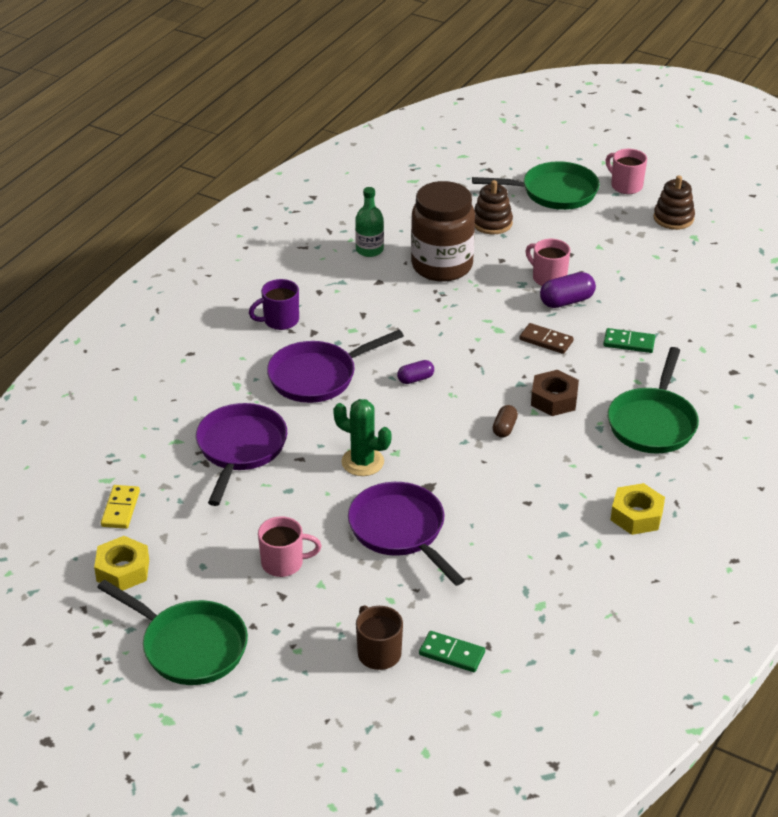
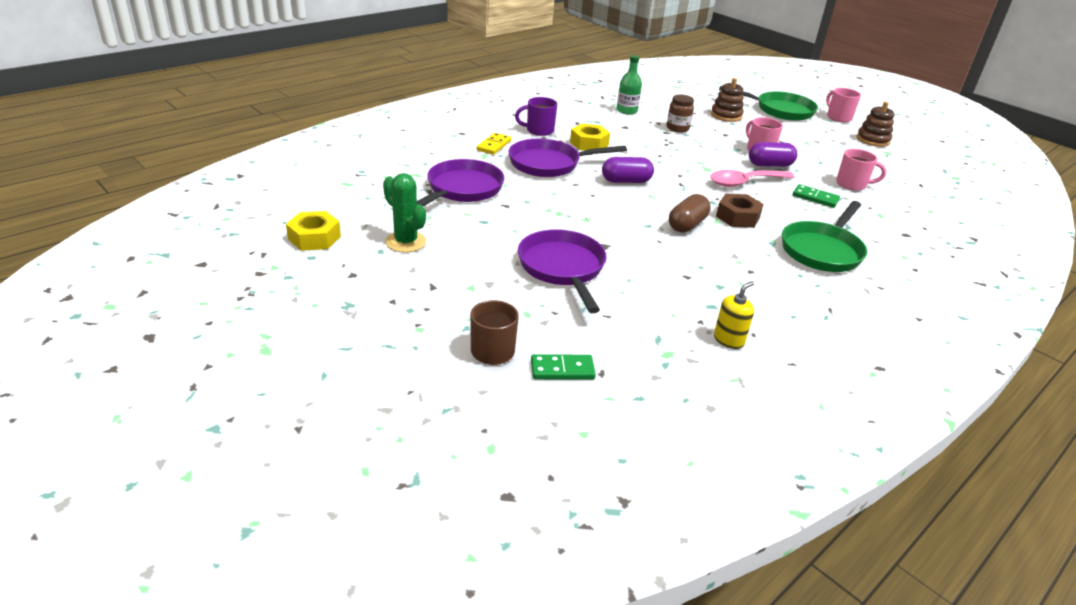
camera: 15 degrees right, 5 degrees down
green pan [97,580,248,685] -> none
yellow domino [101,485,140,529] -> yellow domino moved to [477,133,511,155]
pink mug [258,516,322,577] -> pink mug moved to [836,149,886,191]
green cactus [333,399,391,476] -> green cactus moved to [383,173,426,252]
purple capsule [397,360,434,384] -> purple capsule [602,157,654,183], size x1.60
brown jar [411,181,475,282] -> brown jar [667,95,694,133], size x0.48
green domino [419,631,485,672] -> green domino turned 45 degrees counterclockwise [531,354,596,380]
brown capsule [493,405,518,438] -> brown capsule [669,194,710,233], size x1.60
brown domino [519,323,574,354] -> pink spoon [710,170,794,187]
yellow nut [611,483,665,535] -> yellow nut moved to [570,124,610,151]
none -> yellow soap dispenser [714,281,754,349]

